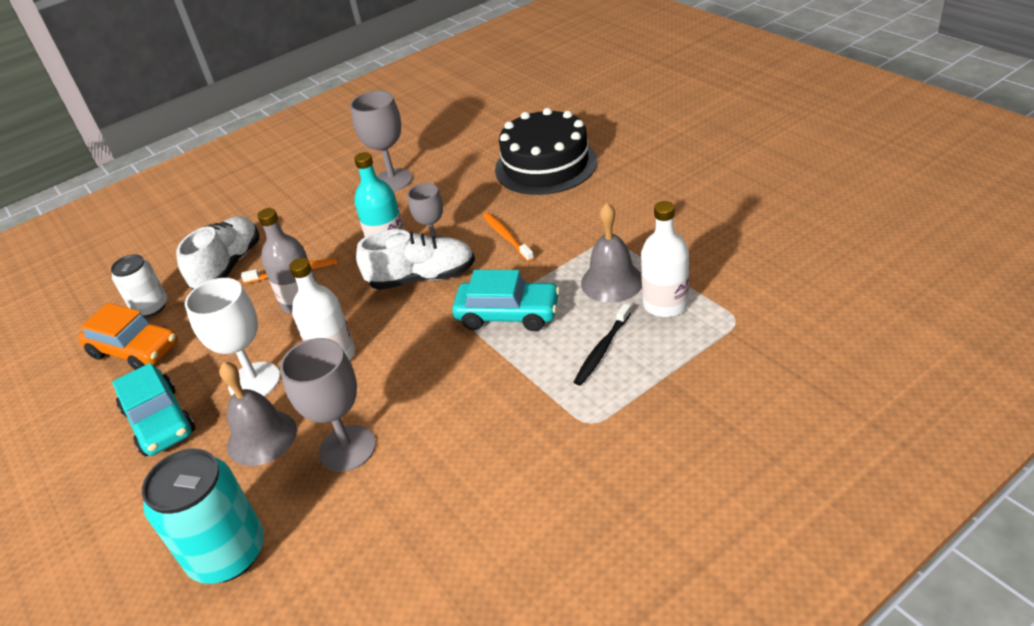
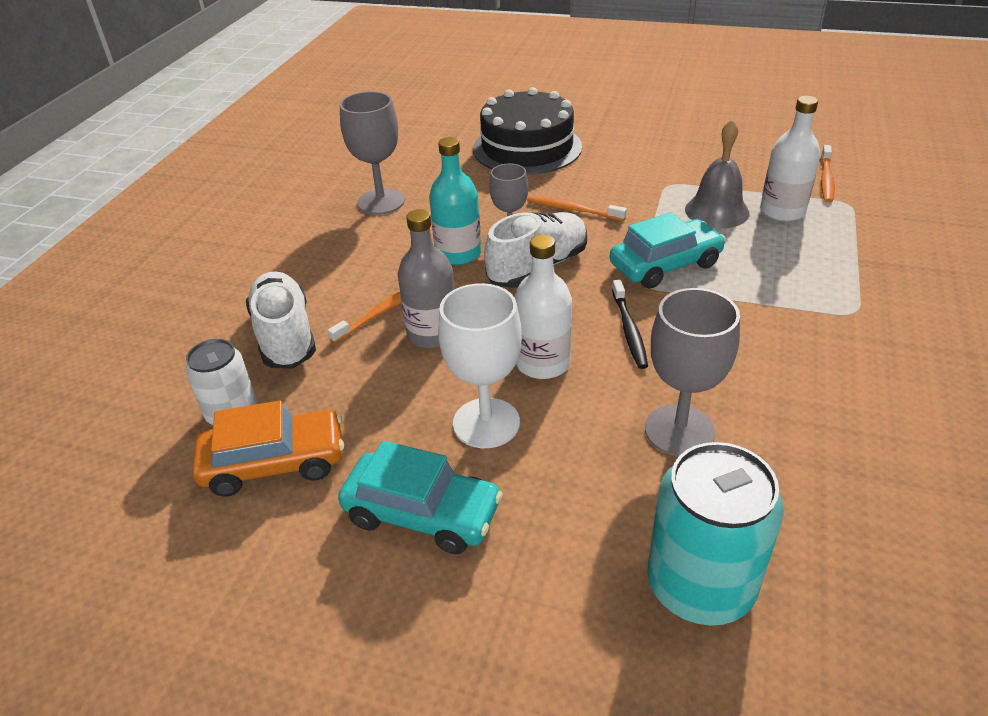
camera: 40 degrees left, 0 degrees up
grey bell [219,362,297,466] -> none
black toothbrush [574,303,631,386] -> black toothbrush moved to [612,280,648,369]
none -> orange toothbrush [821,145,834,203]

